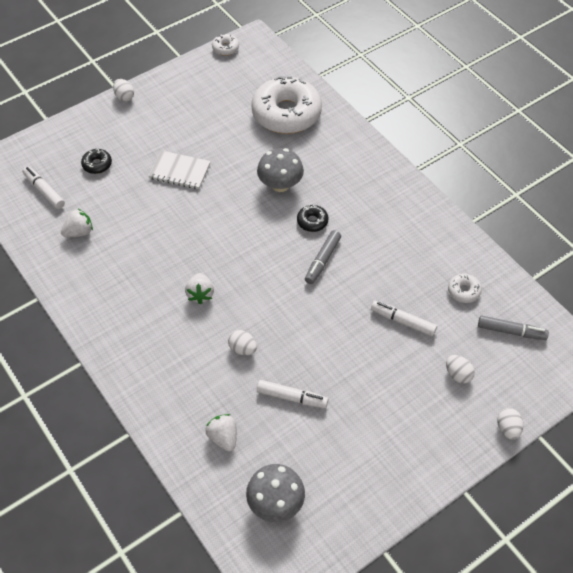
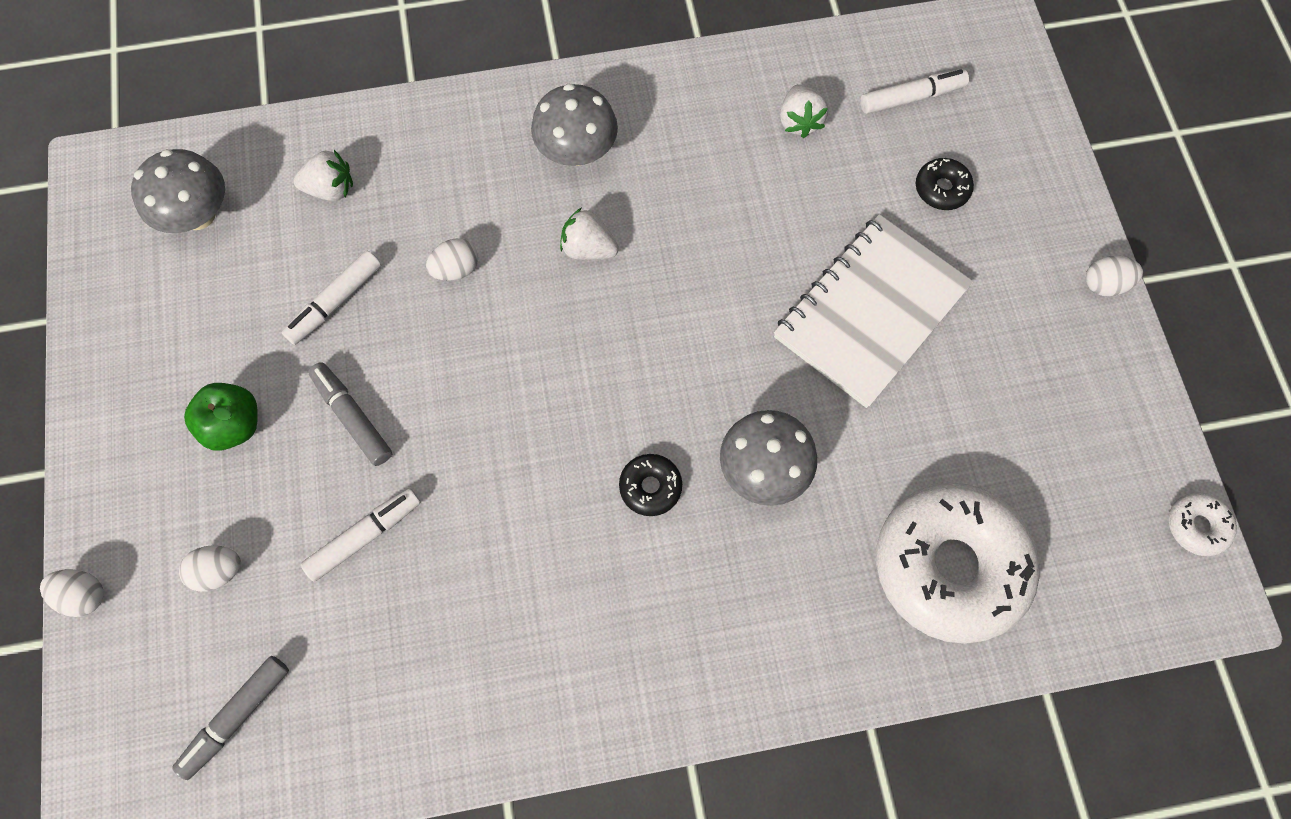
camera: 115 degrees right, 15 degrees up
white notebook [149,150,211,189] -> white notebook [774,214,973,408], size x1.68
grey marker [305,230,341,284] -> grey marker moved to [308,362,392,466]
white donut [448,274,482,303] -> none
none -> green apple [184,383,258,451]
none -> grey mushroom [531,83,618,166]

